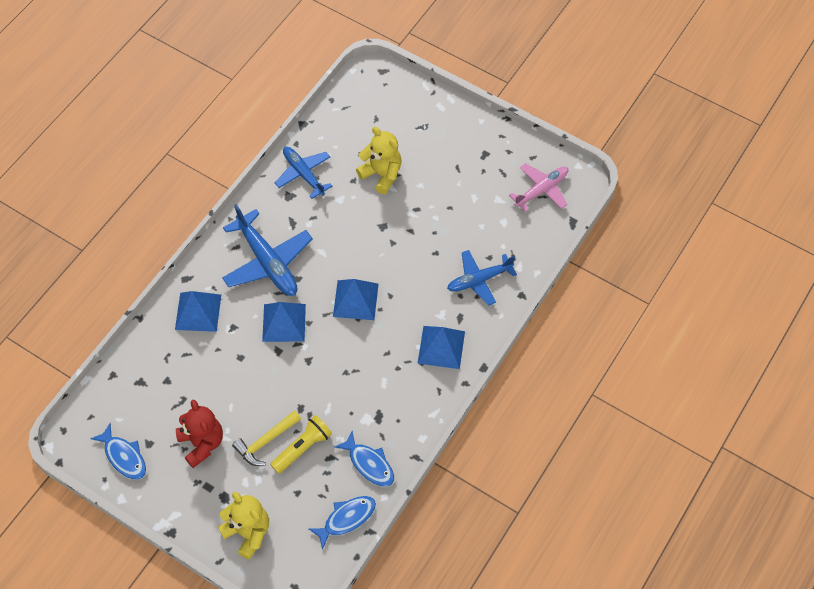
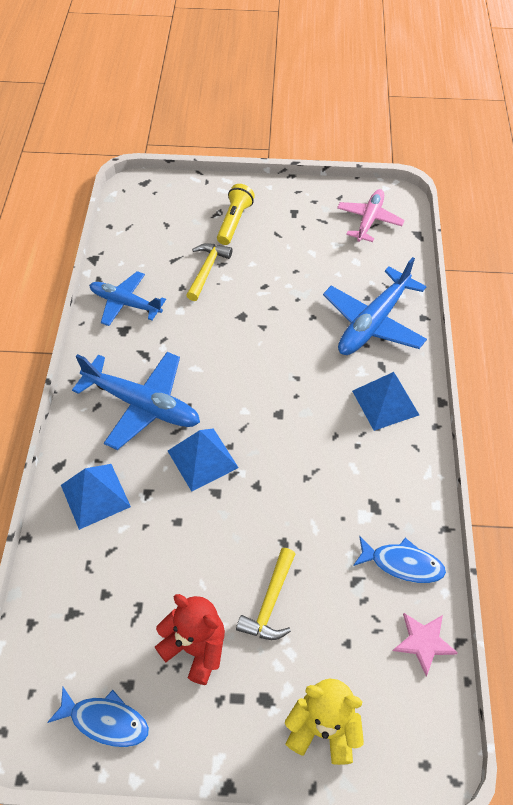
camera: 30 degrees left, 5 degrees down
yellow flashlight [270,415,332,474] -> yellow flashlight moved to [217,184,255,245]
blue fish [309,496,376,550] -> pink star [393,613,458,676]
blue pyramid [333,279,379,320] -> none
yellow teddy bear [356,127,402,194] -> yellow hammer [186,243,232,301]
blue plane [447,250,517,306] -> blue plane [323,257,427,355], size x1.51

